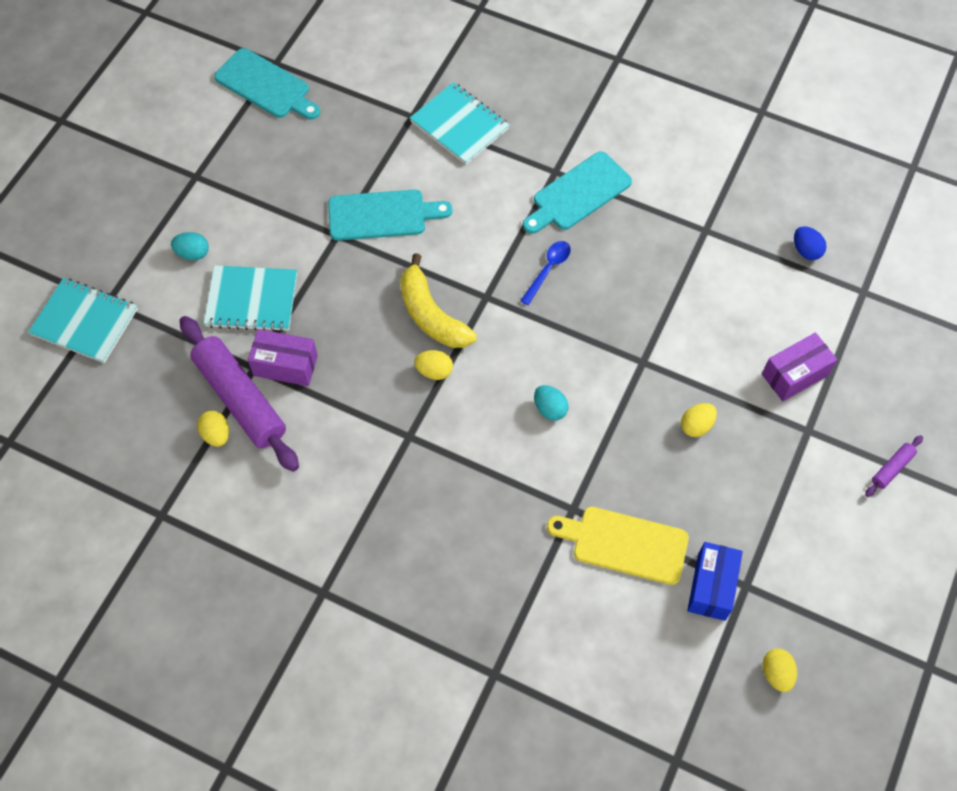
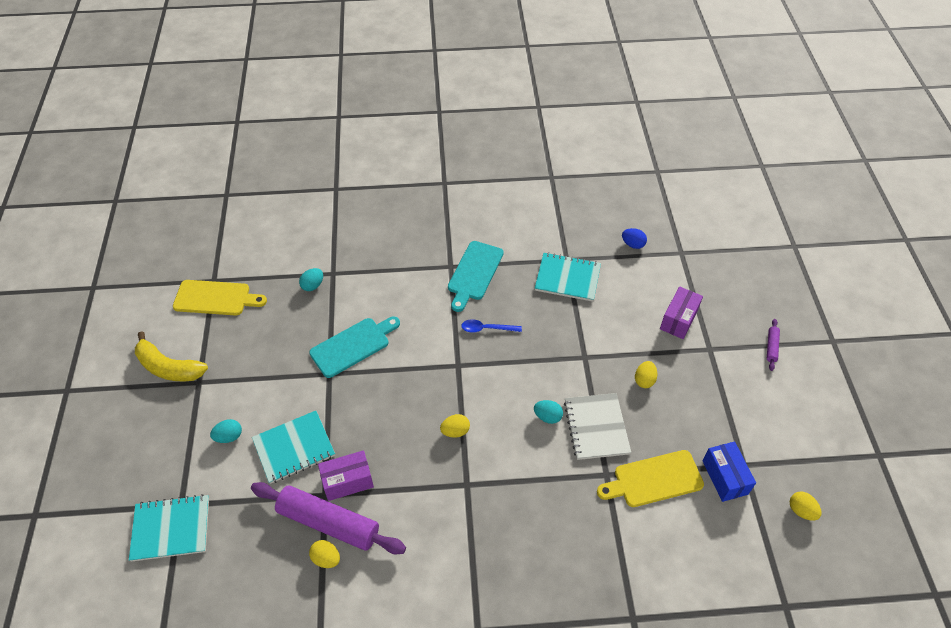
camera: 30 degrees left, 10 degrees down
turquoise cutting board [214,48,320,120] -> yellow cutting board [173,280,267,316]
yellow banana [400,253,477,348] -> yellow banana moved to [135,331,208,381]
turquoise notebook [410,82,510,165] -> turquoise notebook moved to [535,252,601,302]
blue spoon [520,241,571,305] -> blue spoon turned 90 degrees counterclockwise [461,319,522,333]
none -> turquoise egg [299,268,323,291]
none -> white notebook [564,393,631,460]

